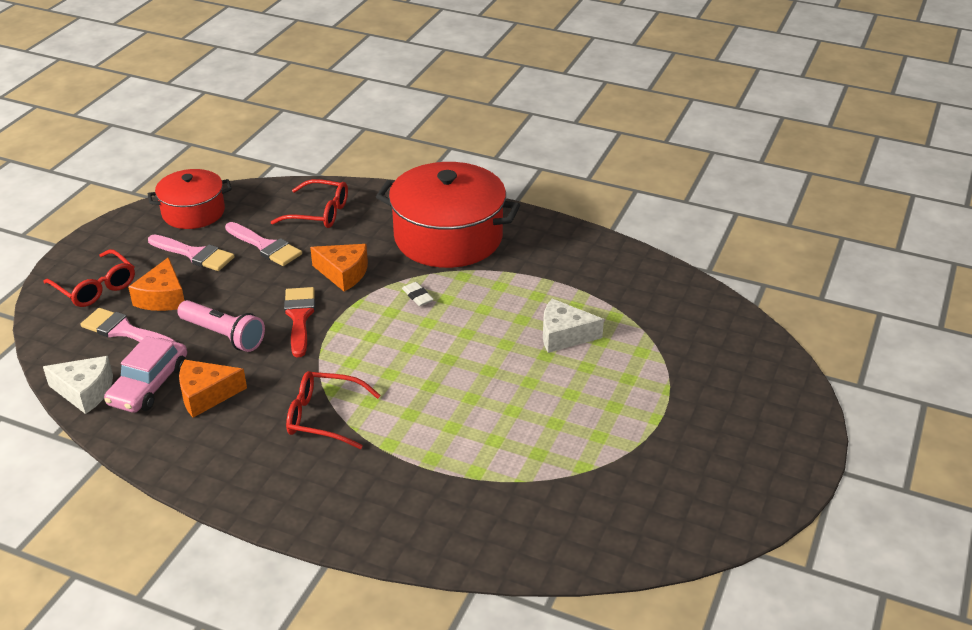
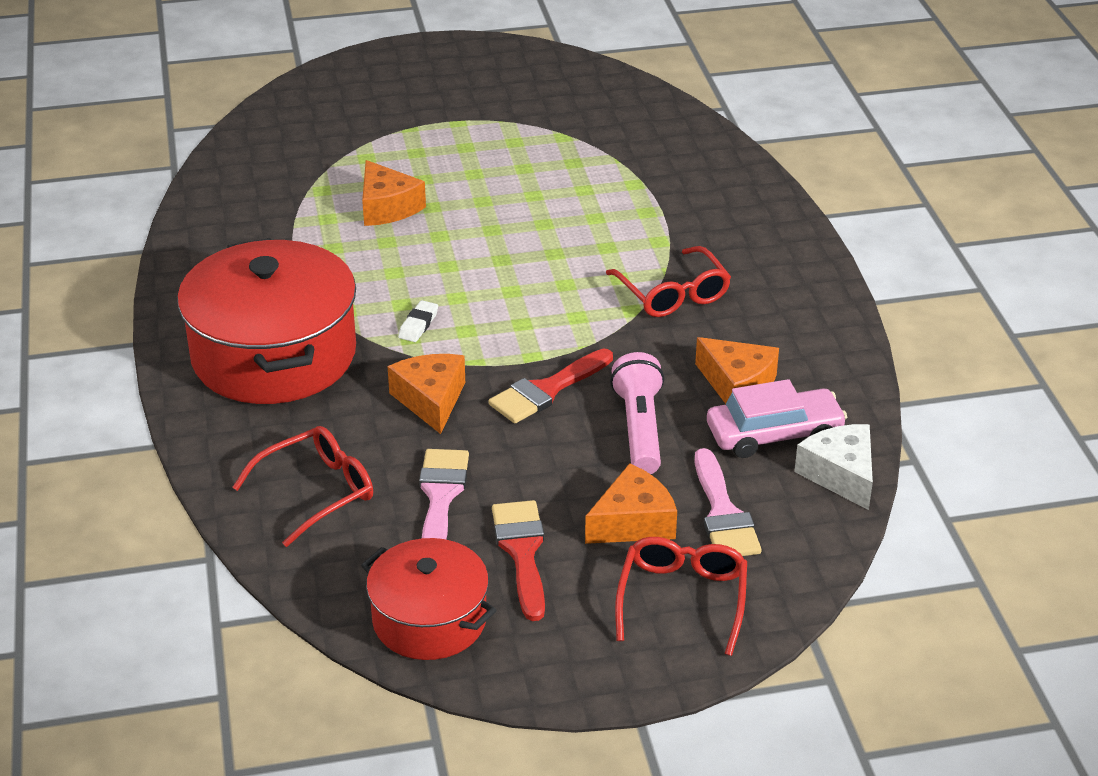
camera: 125 degrees left, 0 degrees up
pink brush [148,235,235,271] -> red brush [492,500,545,621]
red glasses [271,179,348,228] -> red glasses turned 75 degrees clockwise [232,426,373,547]
white cheese [543,299,604,353] -> orange cheese [362,160,426,226]

